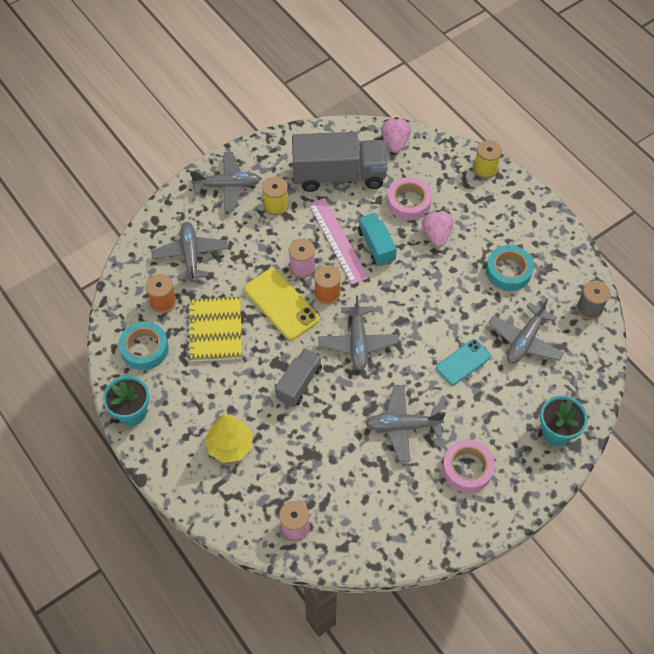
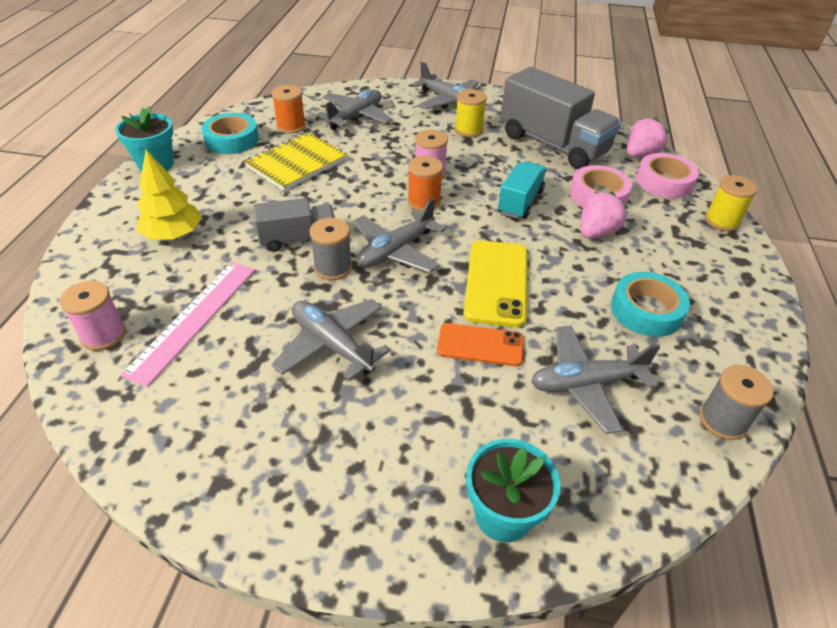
camera: 45 degrees right, 15 degrees down
yellow phone [244,268,319,340] -> yellow phone moved to [464,240,528,327]
pink ruler [309,198,369,285] -> pink ruler moved to [120,262,255,387]
turquoise phone [436,339,491,385] -> orange phone [437,323,524,366]
pink tape [442,440,495,493] -> pink tape moved to [636,153,699,198]
none -> grey spool [309,218,352,280]

